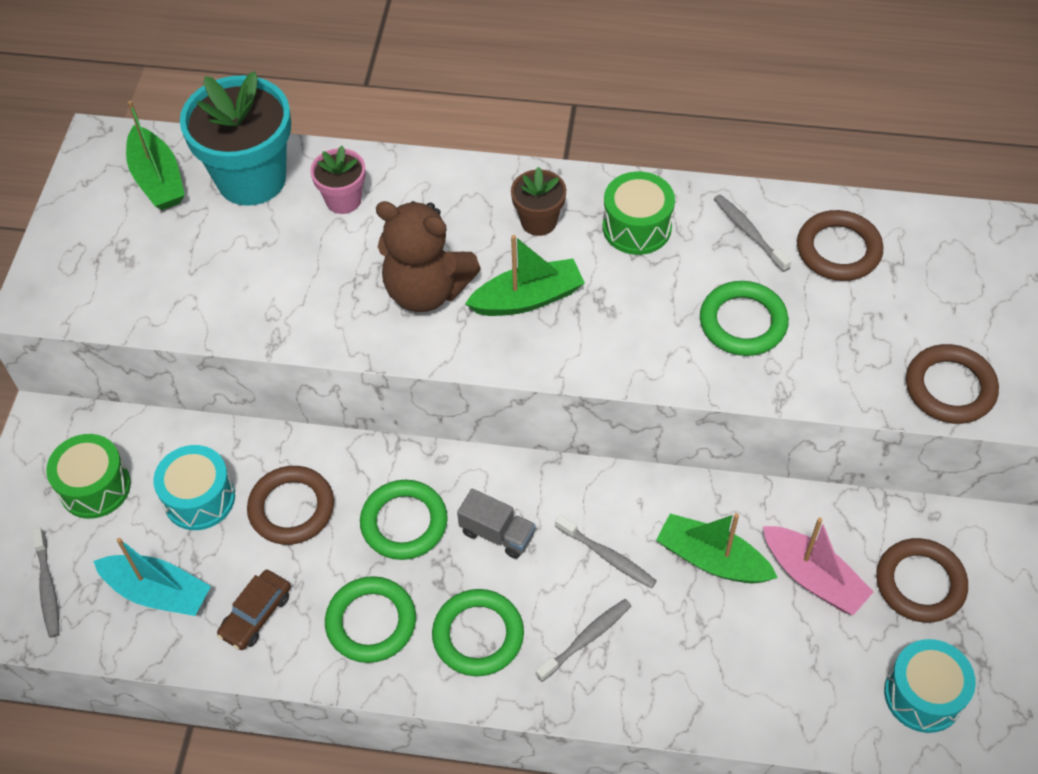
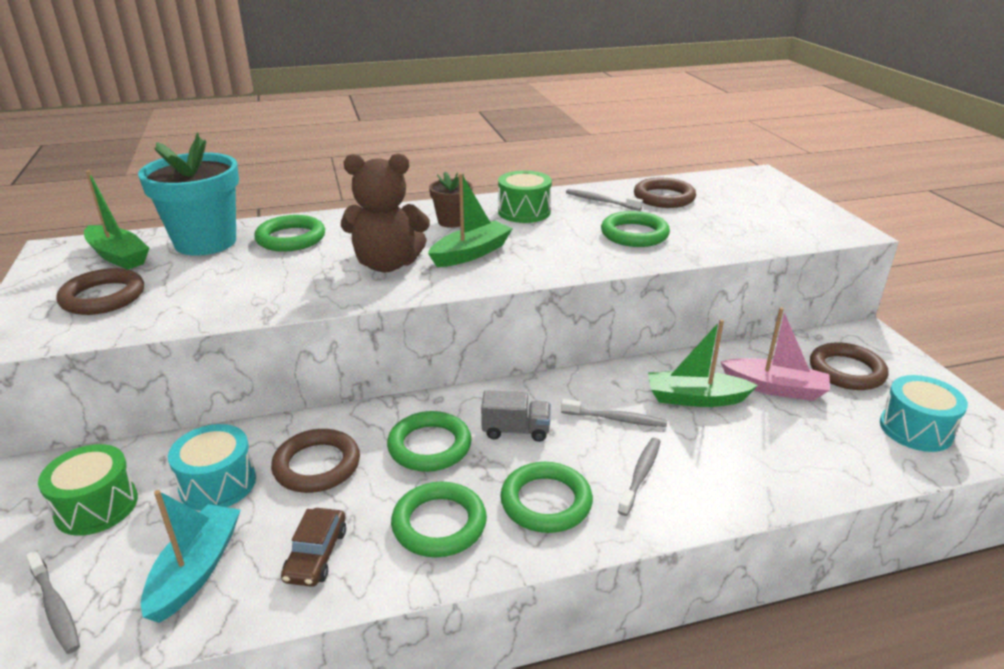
camera: 25 degrees left, 25 degrees down
turquoise boat [93,538,211,616] -> turquoise boat turned 75 degrees counterclockwise [141,490,240,623]
pink flower pot [310,146,366,214] -> green ring [254,215,325,252]
brown ring [906,344,999,424] -> brown ring moved to [56,268,144,315]

